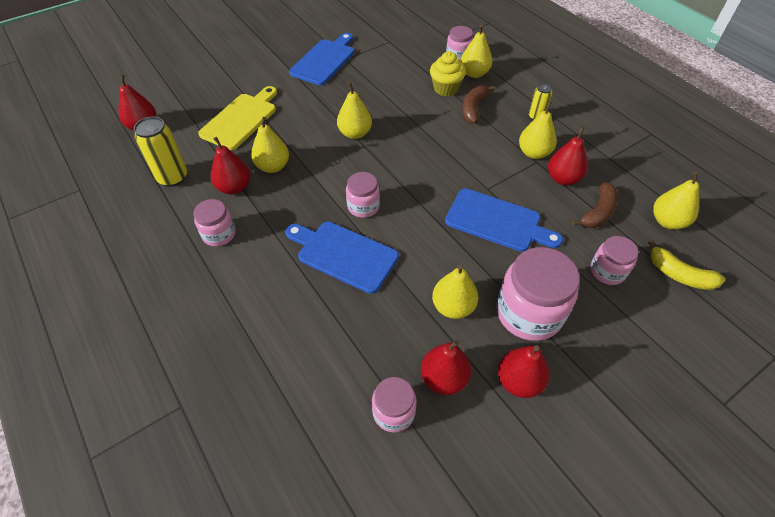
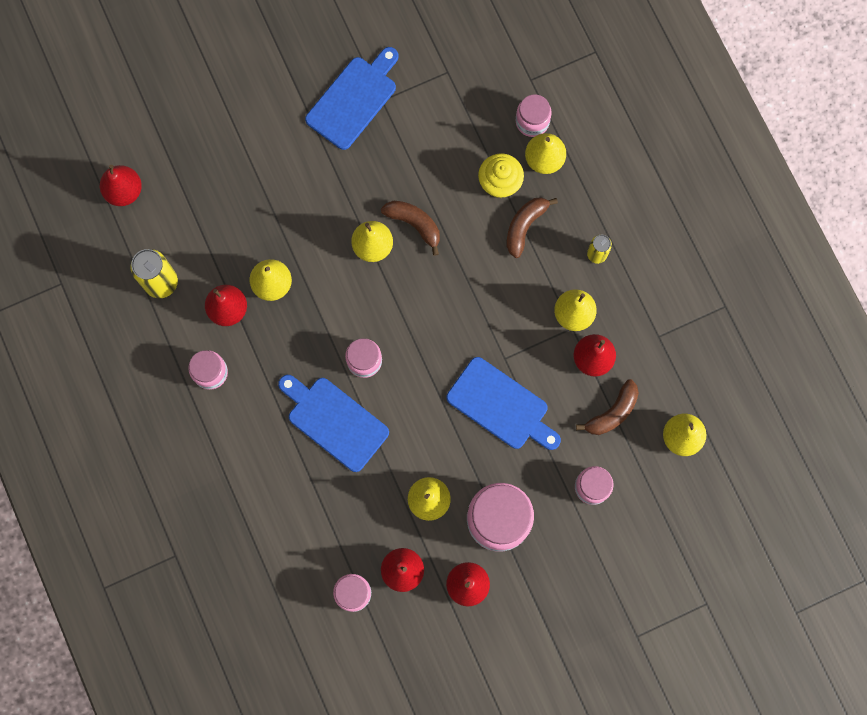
camera: 10 degrees right, 25 degrees up
yellow cutting board [198,86,277,150] -> none
yellow banana [648,240,725,290] -> none
none -> brown banana [381,201,440,256]

